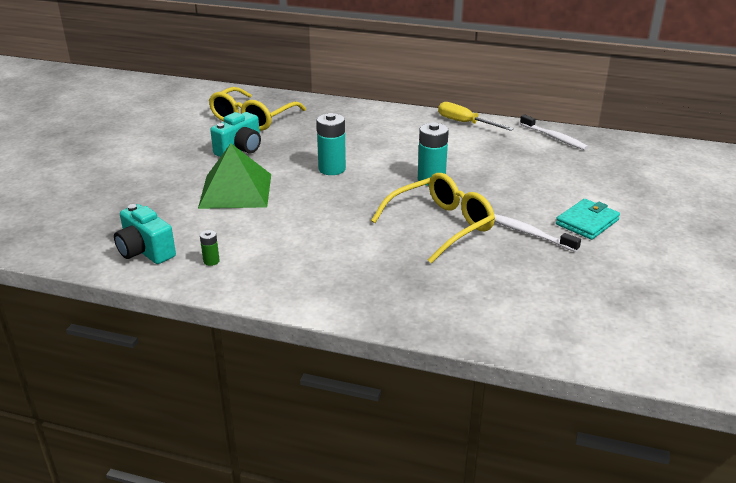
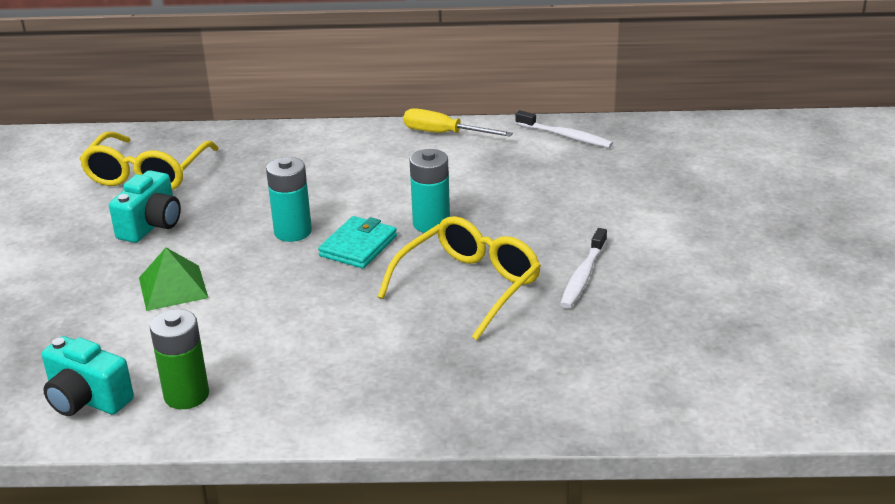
camera: 15 degrees left, 0 degrees up
green pyramid [198,143,271,209] -> green pyramid [139,248,208,311], size x0.65
green battery [200,230,220,266] -> green battery [150,309,209,409], size x2.04
white toothbrush [494,214,581,252] -> white toothbrush turned 90 degrees counterclockwise [560,228,607,308]
turquoise wallet [556,199,620,240] -> turquoise wallet moved to [318,216,397,269]

